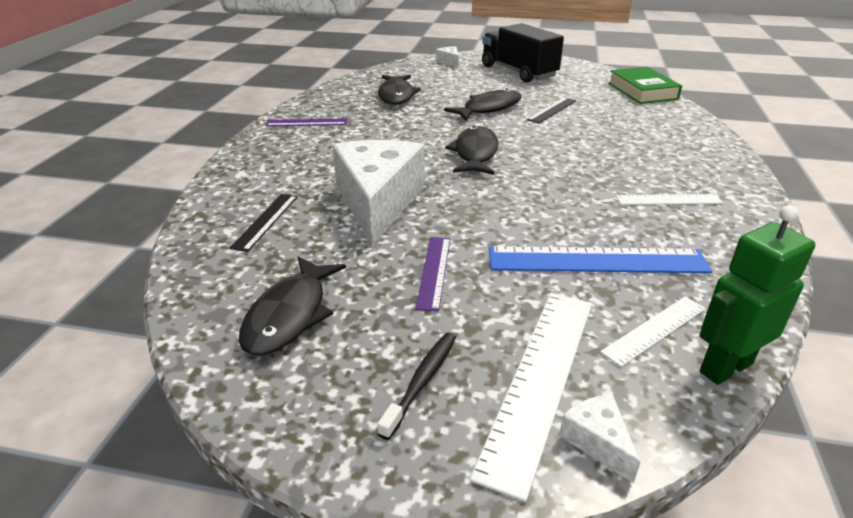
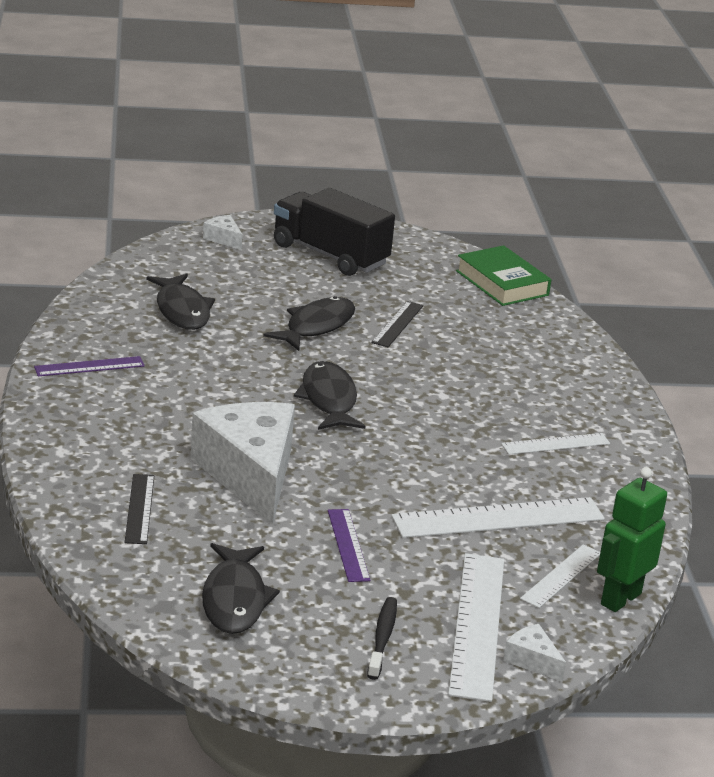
camera: 20 degrees left, 5 degrees down
blue ruler [489,246,712,273] -> white ruler [391,497,605,538]

